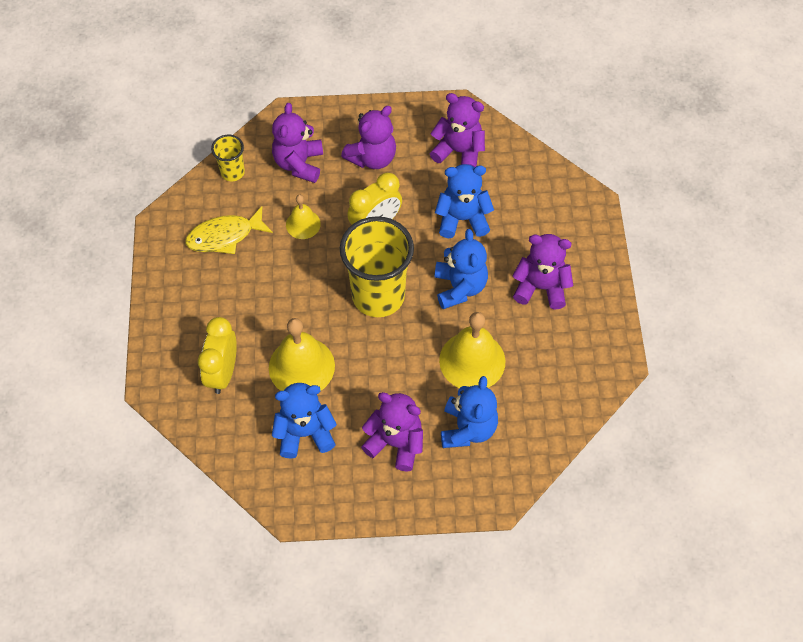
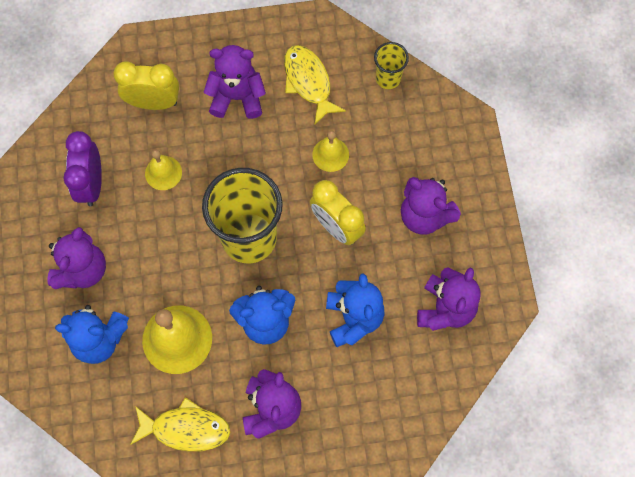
camera: 85 degrees right, 10 degrees up
yellow bell [269,318,335,391] -> yellow bell [145,150,182,190], size x0.56
purple teddy bear [272,103,323,183] -> purple teddy bear moved to [204,45,266,119]
blue teddy bear [272,383,337,459] -> purple clock [64,131,102,206]
none -> yellow fish [130,397,230,452]

